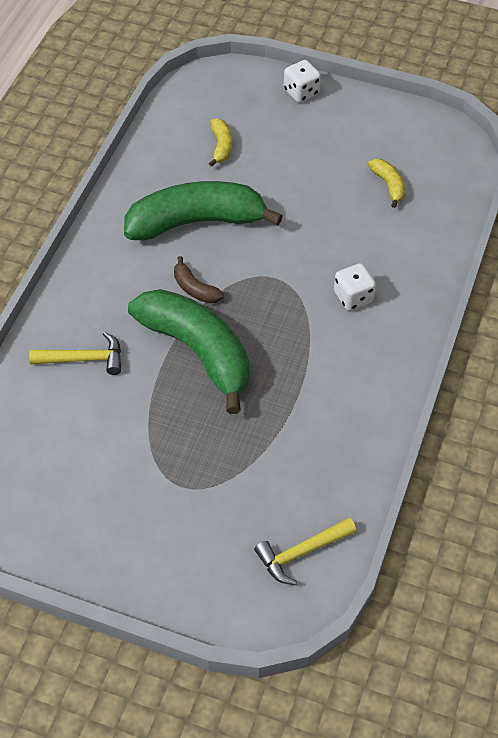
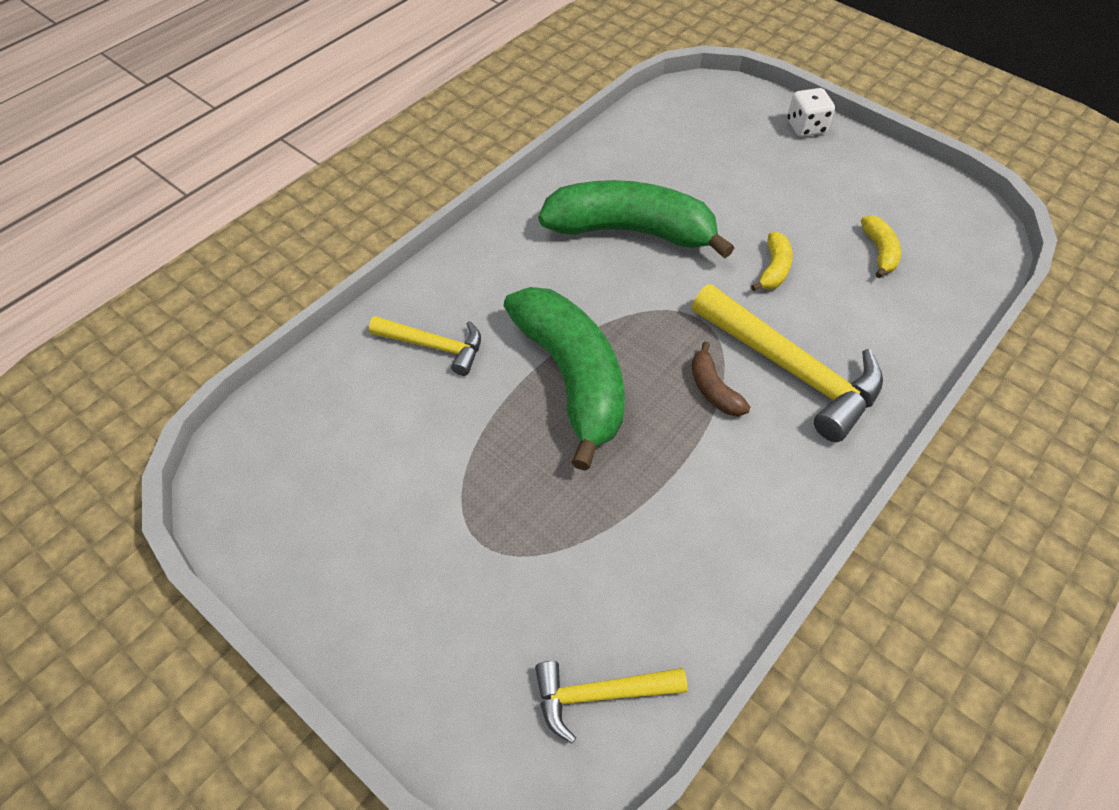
camera: 20 degrees right, 0 degrees up
brown banana [174,256,224,303] -> brown banana moved to [691,342,750,416]
yellow banana [209,118,233,167] -> yellow banana moved to [751,232,793,291]
white dice [334,263,376,311] -> yellow hammer [692,284,883,442]

